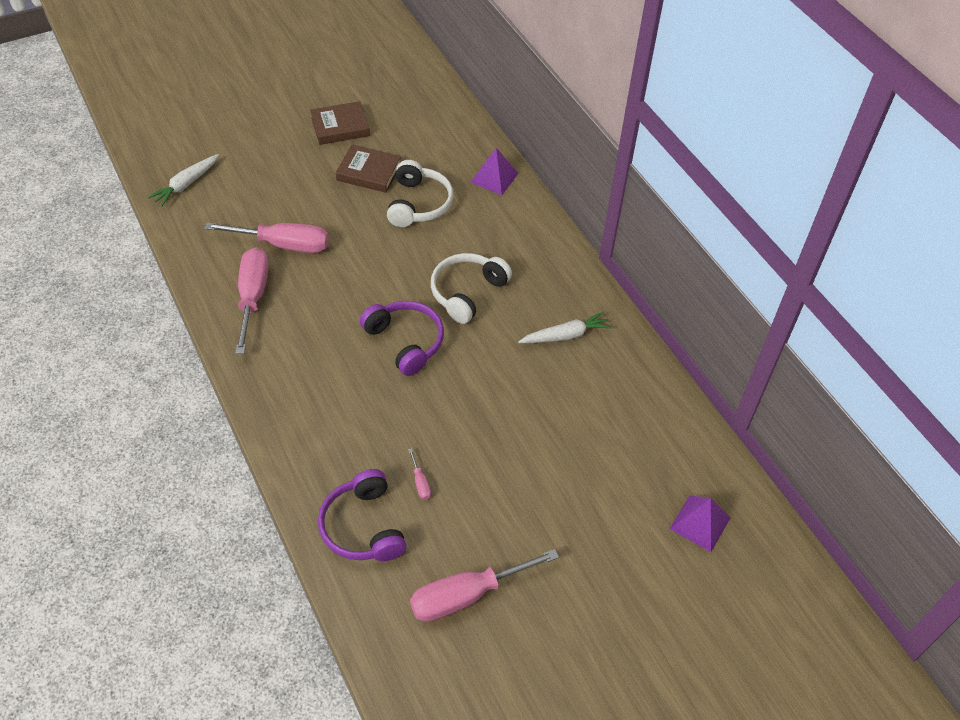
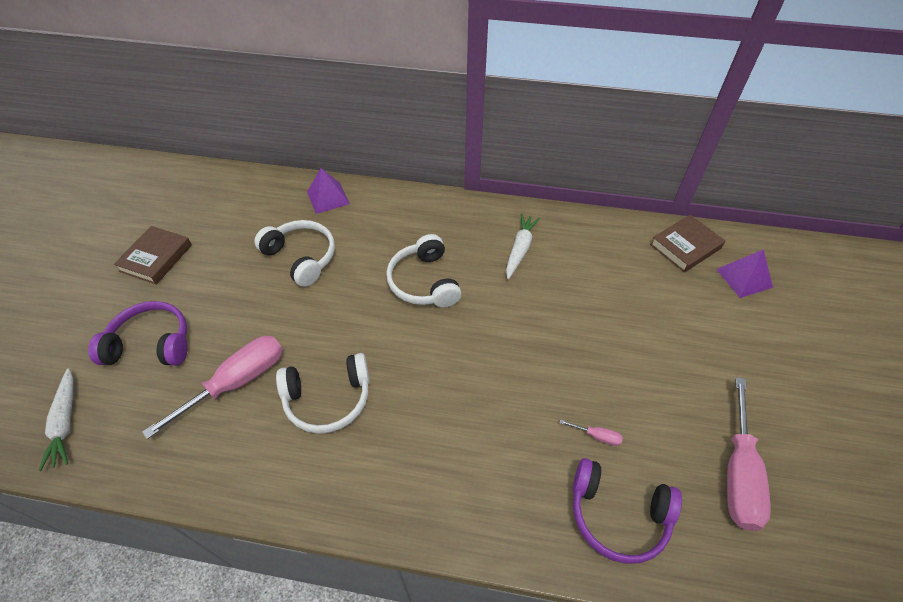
camera: 50 degrees left, 0 degrees up
pink screwdriver [235,247,269,354] -> none
brown book [336,144,401,193] -> brown book moved to [650,215,725,272]
purple headphones [360,301,444,376] -> purple headphones moved to [88,301,187,366]
none -> white headphones [276,353,370,434]

